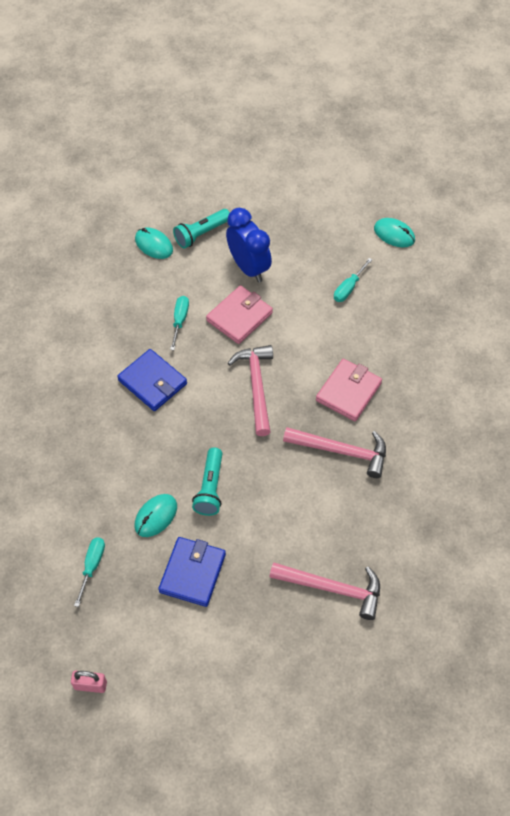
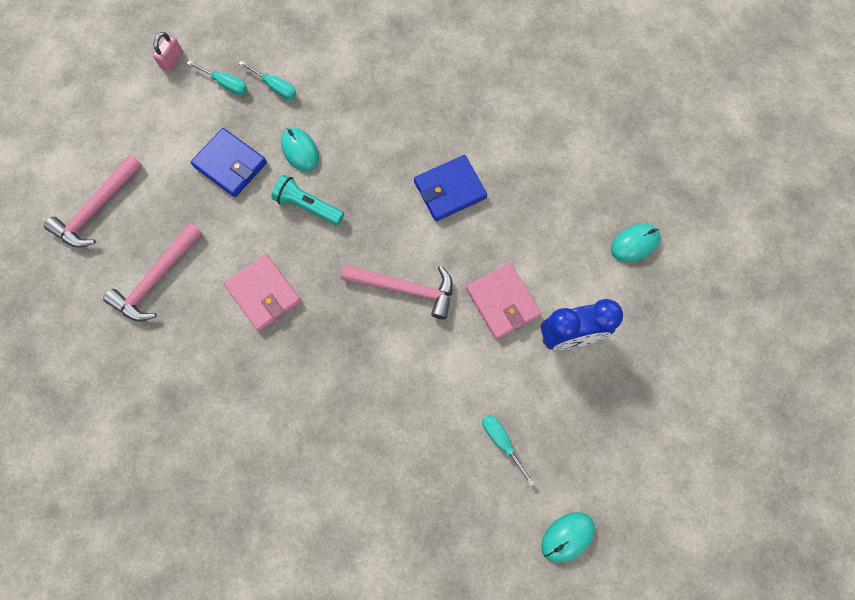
camera: 110 degrees right, 15 degrees up
turquoise screwdriver [170,296,189,350] -> turquoise screwdriver moved to [187,60,247,95]
turquoise flashlight [173,209,230,249] -> none
pink hammer [283,427,386,478] -> pink hammer moved to [44,155,142,248]
pink wallet [316,359,382,421] -> pink wallet moved to [224,254,301,331]

